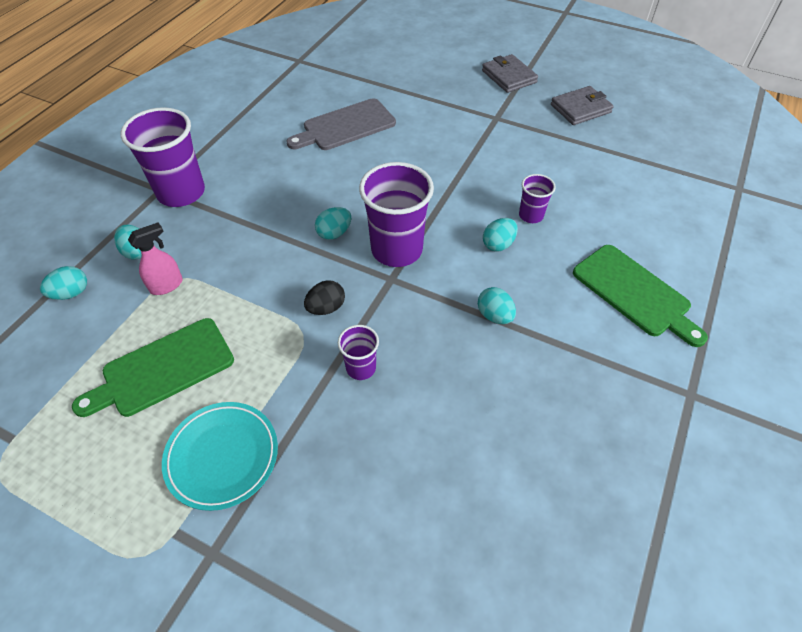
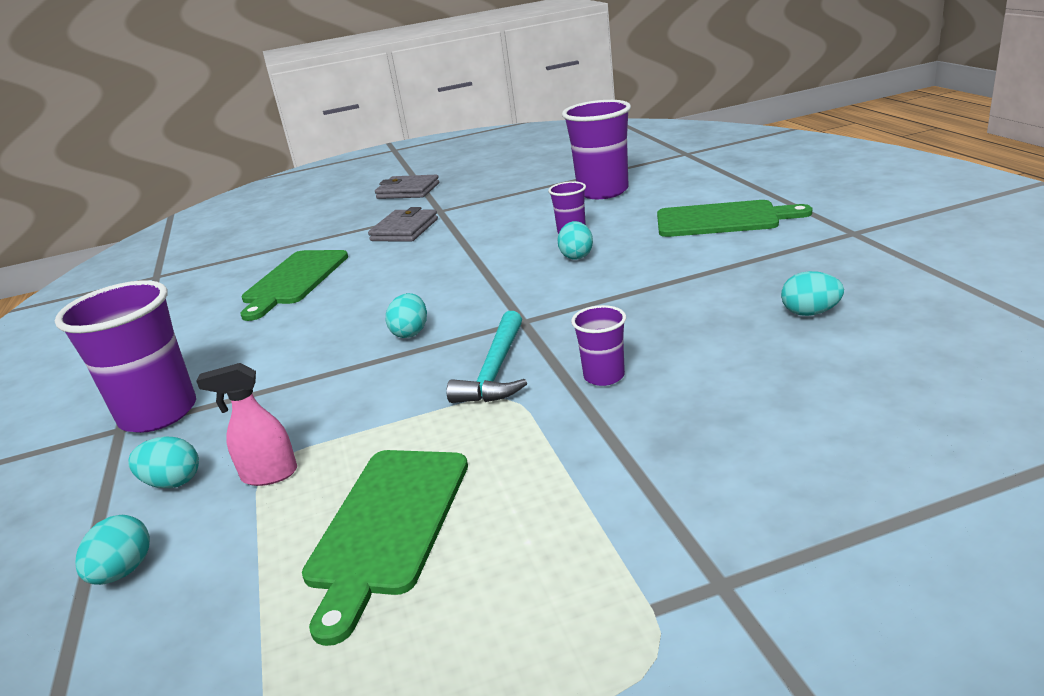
camera: 40 degrees left, 25 degrees down
pink spray bottle [128,222,183,295] -> pink spray bottle turned 105 degrees counterclockwise [196,363,297,486]
turquoise plate [162,402,278,511] -> none
grey cutting board [286,98,396,150] -> green cutting board [241,250,348,321]
black egg [304,280,345,315] -> turquoise hammer [447,311,527,403]
purple cup [359,162,434,267] -> purple cup moved to [562,100,631,199]
turquoise egg [478,287,516,324] -> turquoise egg moved to [781,271,844,316]
grey wallet [551,86,614,125] -> grey wallet moved to [368,207,438,242]

